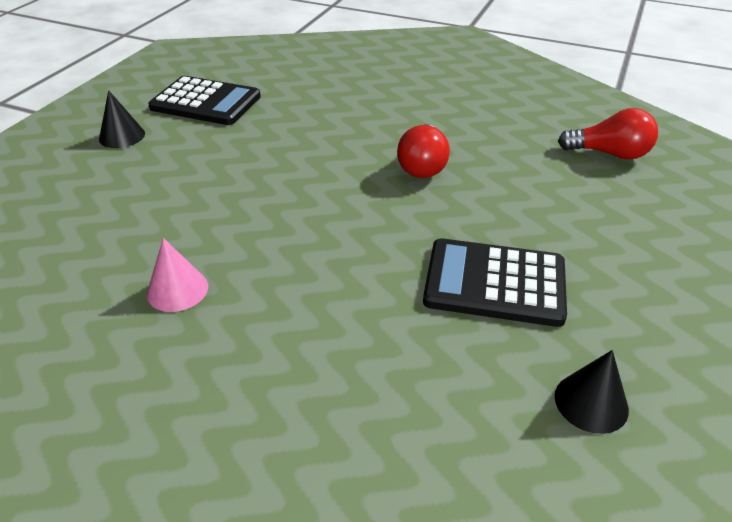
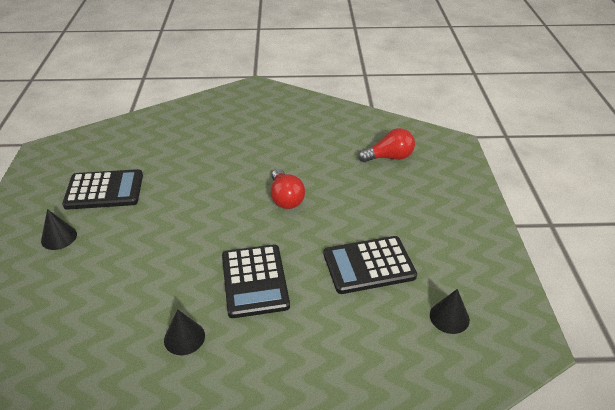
camera: 25 degrees left, 0 degrees up
pink cone [147,238,208,312] -> black cone [164,309,205,355]
none -> black calculator [222,245,290,318]

